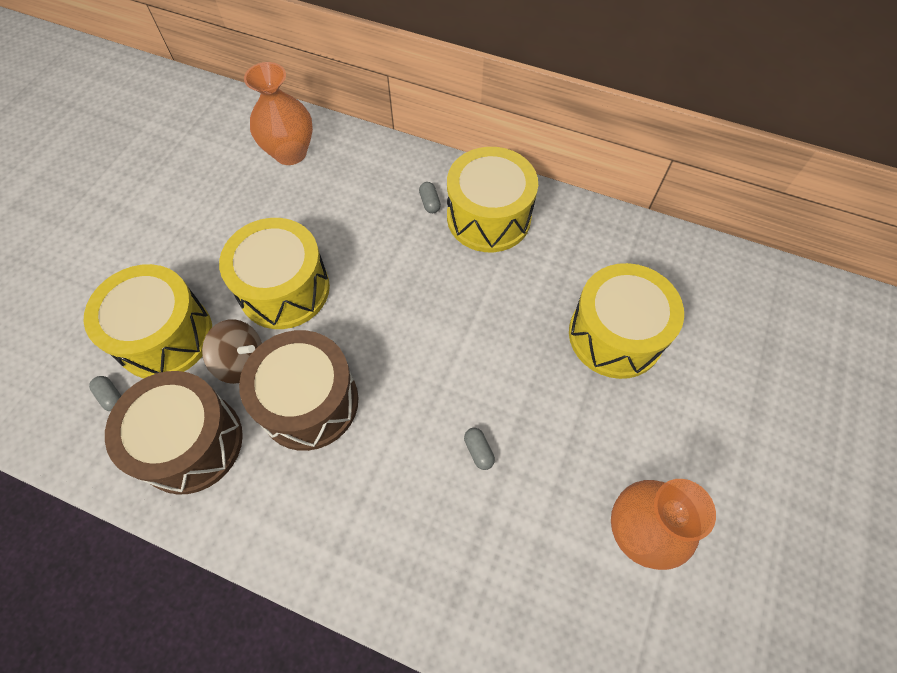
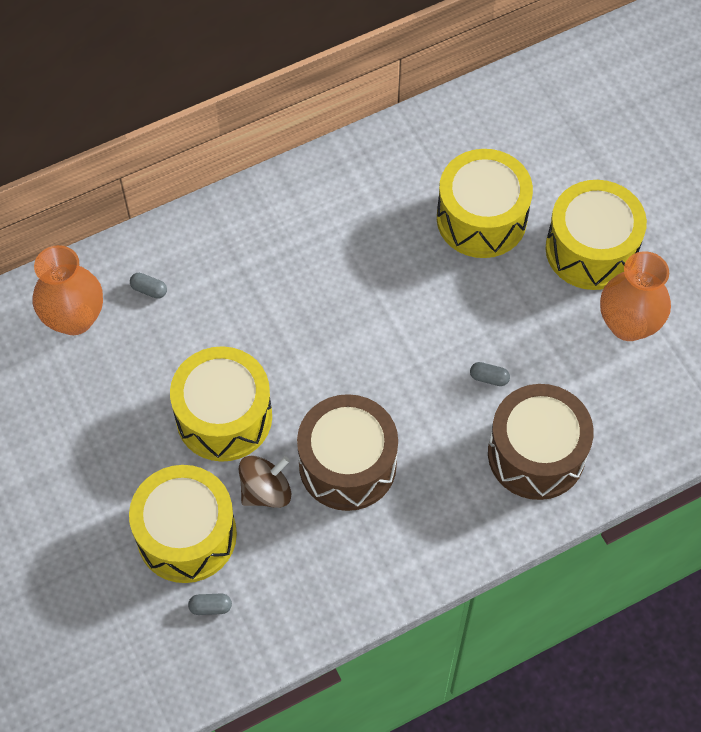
camera: 50 degrees left, 0 degrees up
brown drum [105,371,243,495] -> brown drum moved to [488,384,594,500]
grey capsule [419,182,441,213] -> grey capsule moved to [130,273,167,299]
yellow drum [447,147,538,252] -> yellow drum moved to [546,180,647,290]

